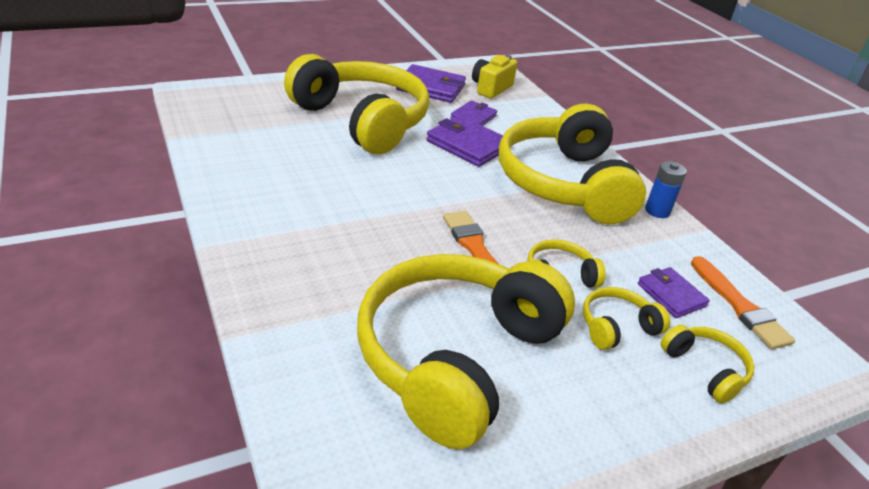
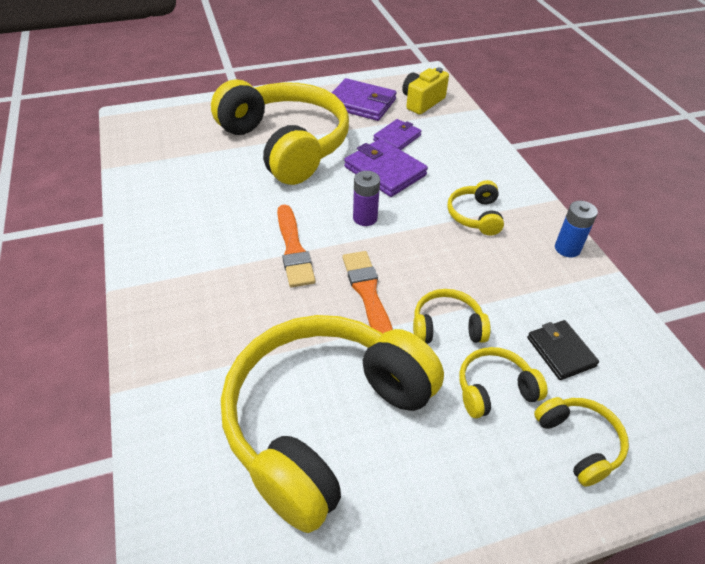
camera: 10 degrees right, 10 degrees up
yellow headphones [499,104,646,224] -> yellow headphones [447,180,504,236], size x0.41
purple wallet [638,267,710,318] -> black wallet [527,320,599,380]
orange brush [691,256,795,349] -> orange brush moved to [277,204,316,287]
none -> purple battery [353,171,380,226]

